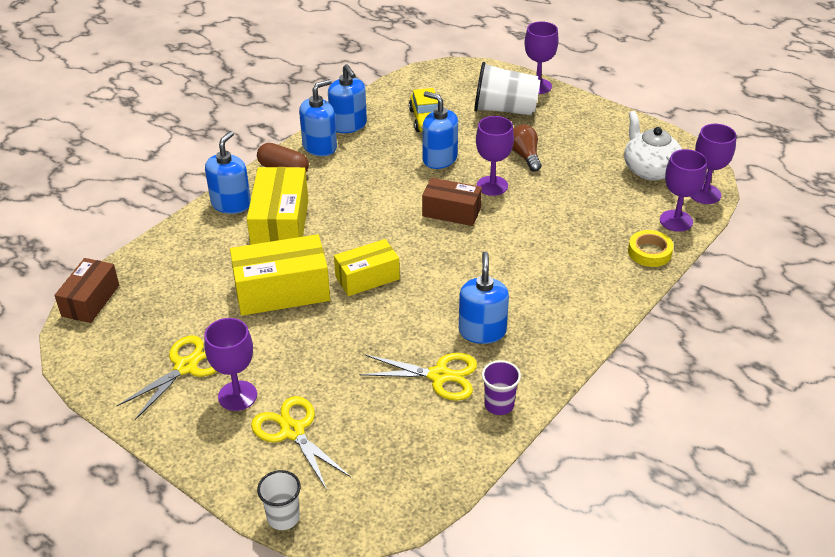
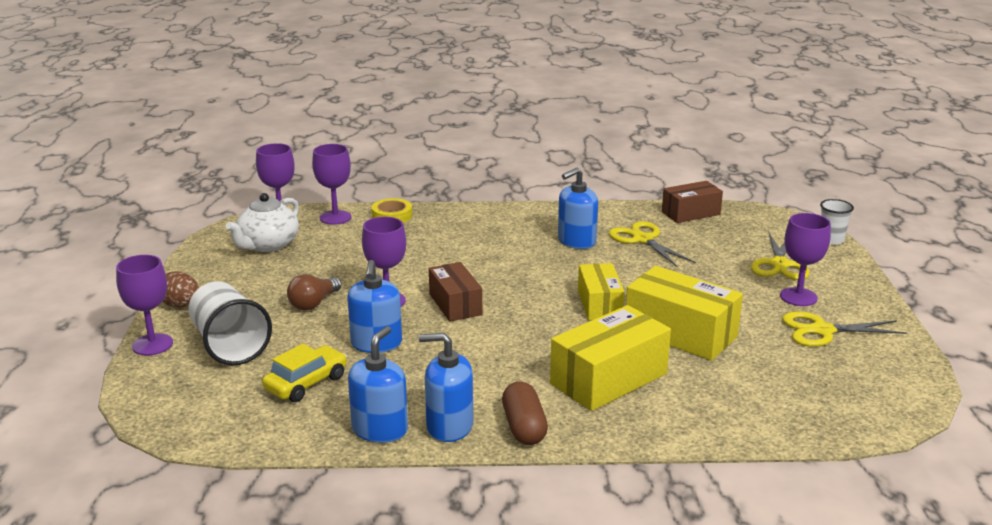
camera: 130 degrees left, 15 degrees down
brown box [54,258,119,323] -> brown box moved to [662,181,723,223]
blue soap dispenser [205,131,251,214] -> none
yellow box [334,239,400,296] -> yellow box turned 60 degrees clockwise [578,263,625,320]
purple cup [482,360,521,415] -> none
none -> brown egg [163,271,199,308]

